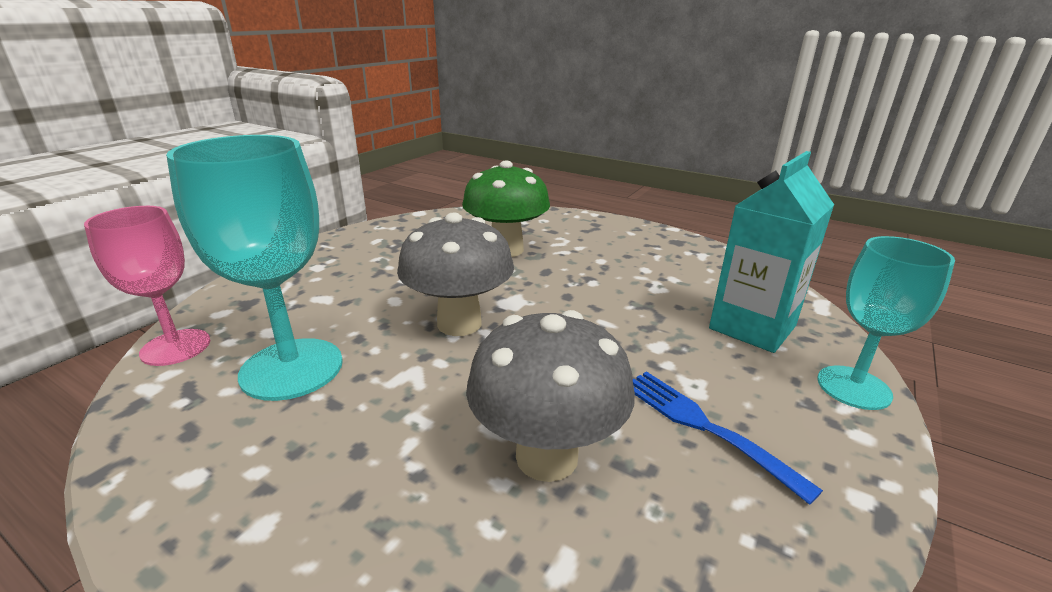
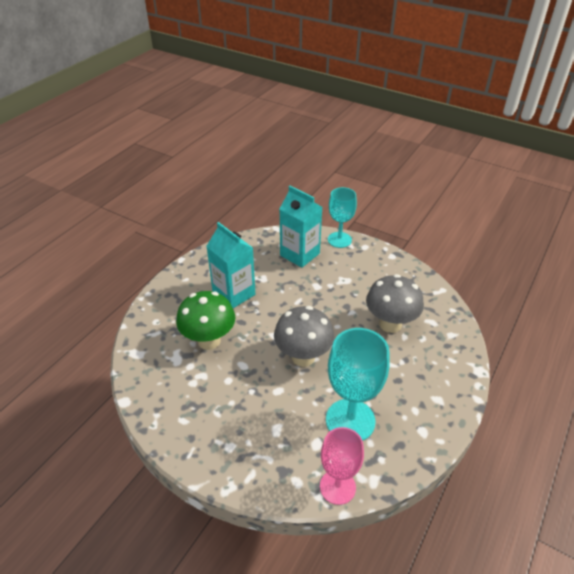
camera: 90 degrees left, 15 degrees up
blue fork [633,371,823,505] -> none
none -> turquoise carton [206,222,255,308]

